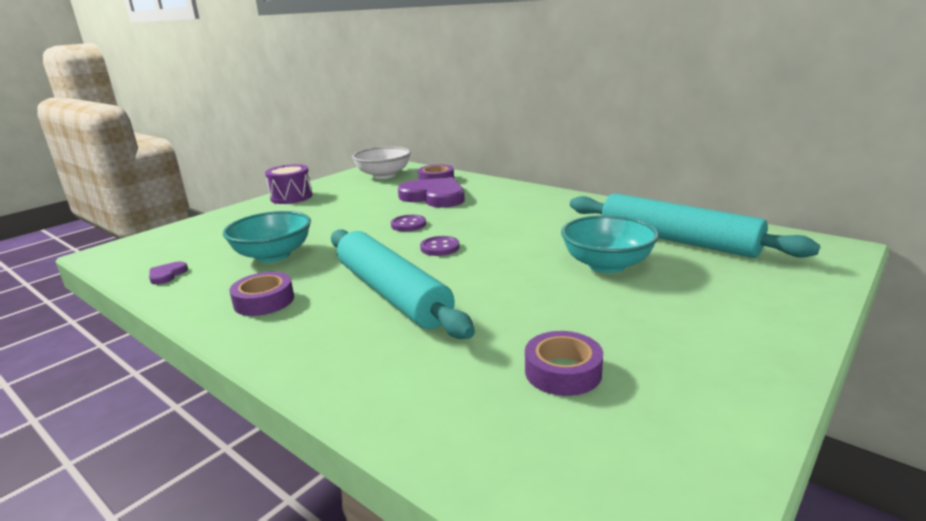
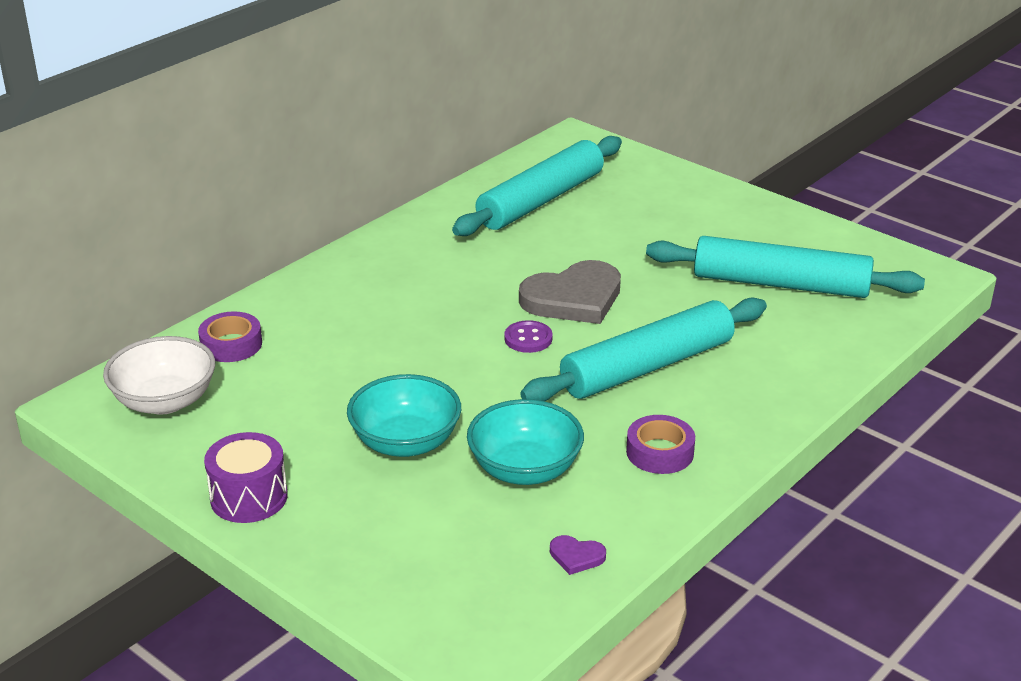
camera: 90 degrees left, 10 degrees up
purple button [391,215,426,231] -> none
purple heart [398,177,465,207] -> none
purple tape [525,331,603,396] -> turquoise rolling pin [646,236,925,298]
turquoise bowl [561,215,659,273] -> turquoise bowl moved to [347,374,461,457]
none -> grey heart [519,260,621,324]

